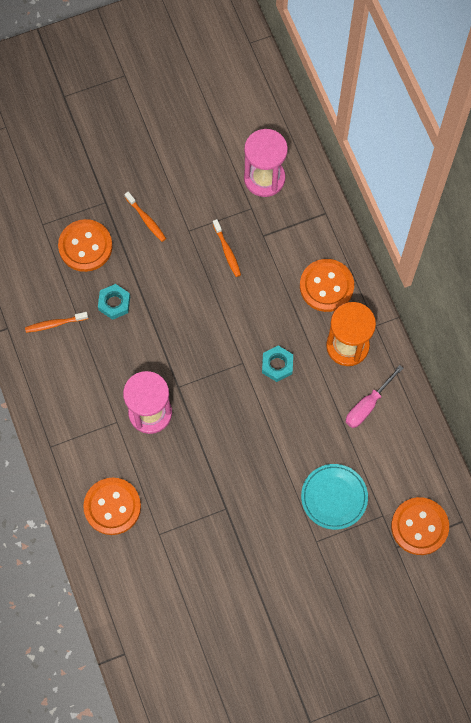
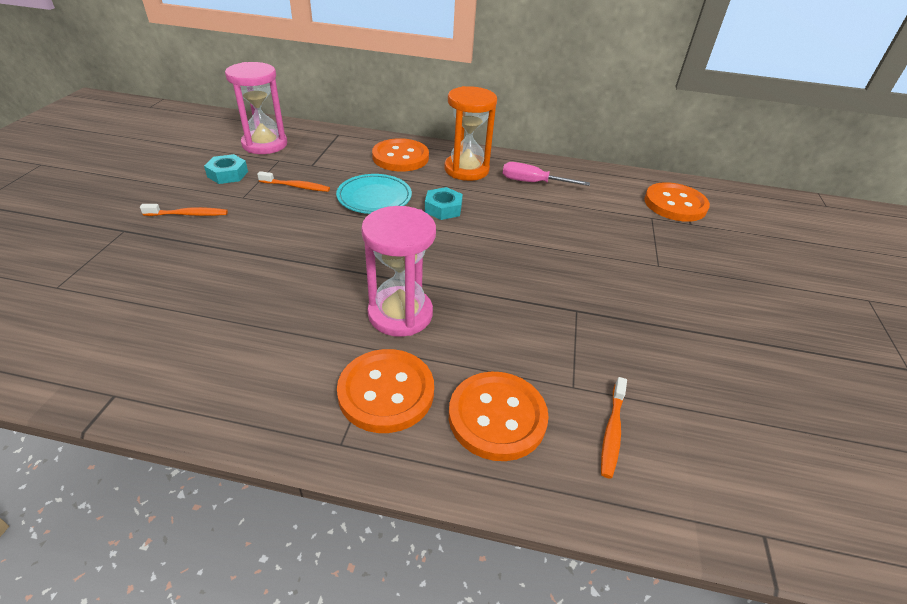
camera: 60 degrees left, 30 degrees down
orange toothbrush [25,312,88,333] -> orange toothbrush moved to [601,377,627,479]
orange button [58,219,113,272] -> orange button moved to [337,349,434,433]
turquoise nut [98,284,130,320] -> turquoise nut moved to [204,154,248,184]
turquoise plate [301,464,368,530] -> turquoise plate moved to [336,174,412,214]
pink screwdriver [346,365,403,428] -> pink screwdriver turned 120 degrees clockwise [502,162,590,186]

